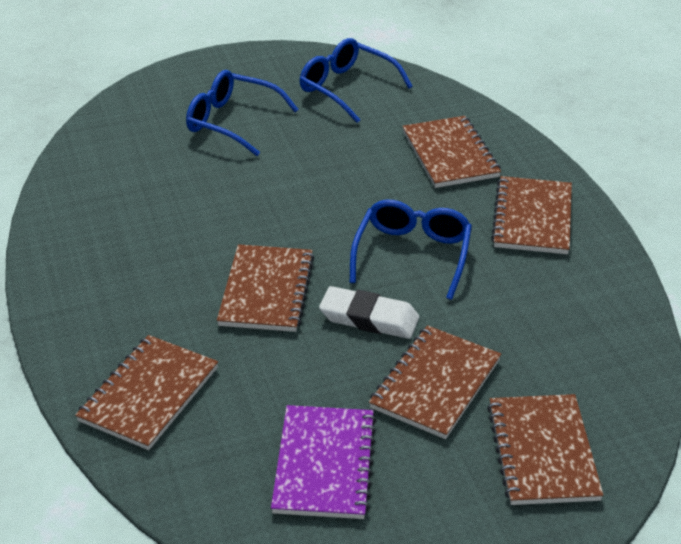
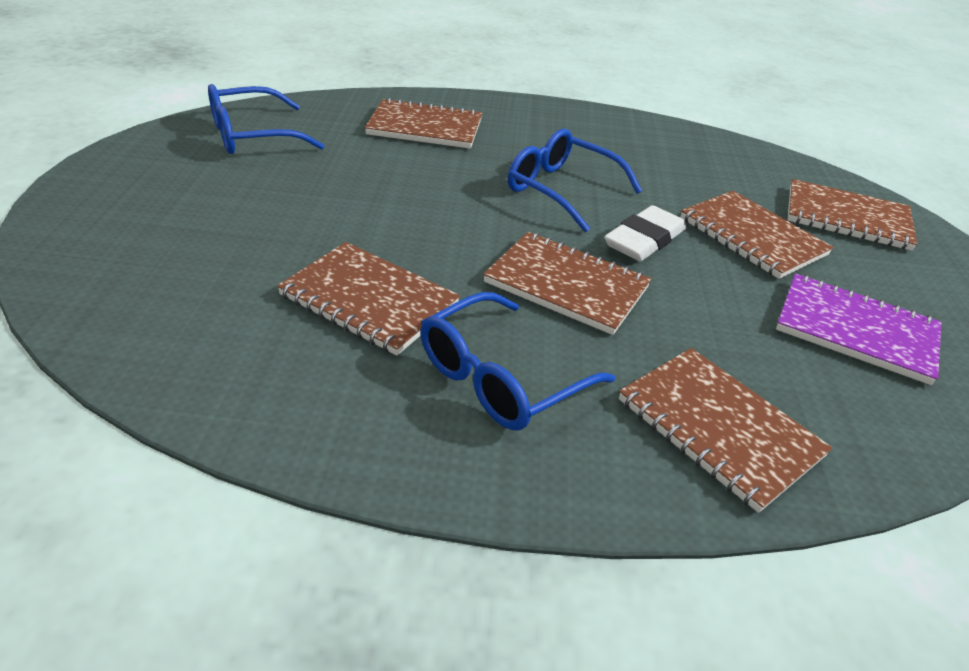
camera: 70 degrees left, 0 degrees up
blue glasses [186,70,299,156] -> blue glasses moved to [420,292,615,430]
brown notebook [491,176,572,254] -> brown notebook moved to [277,242,460,356]

